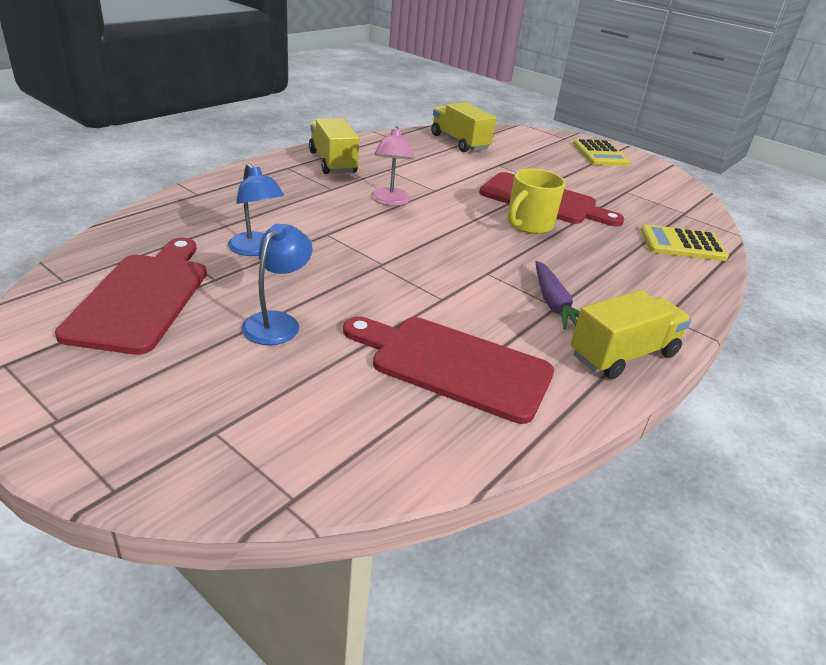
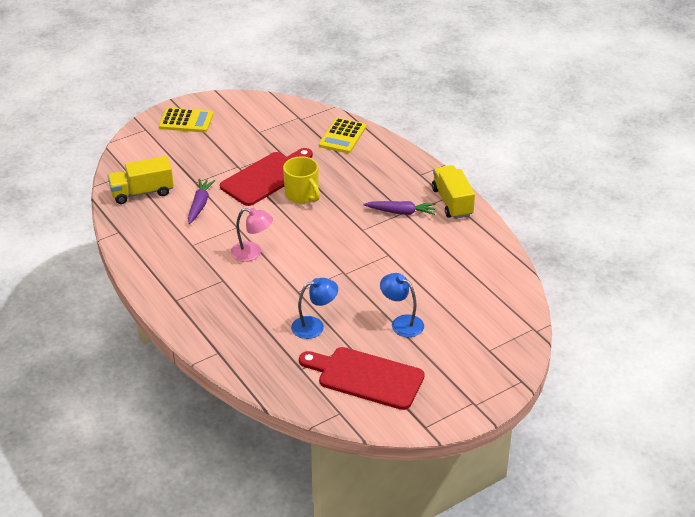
camera: 70 degrees left, 5 degrees up
yellow truck [309,118,359,174] -> none
red cutting board [343,316,554,424] -> none
none -> purple carrot [188,179,215,224]

